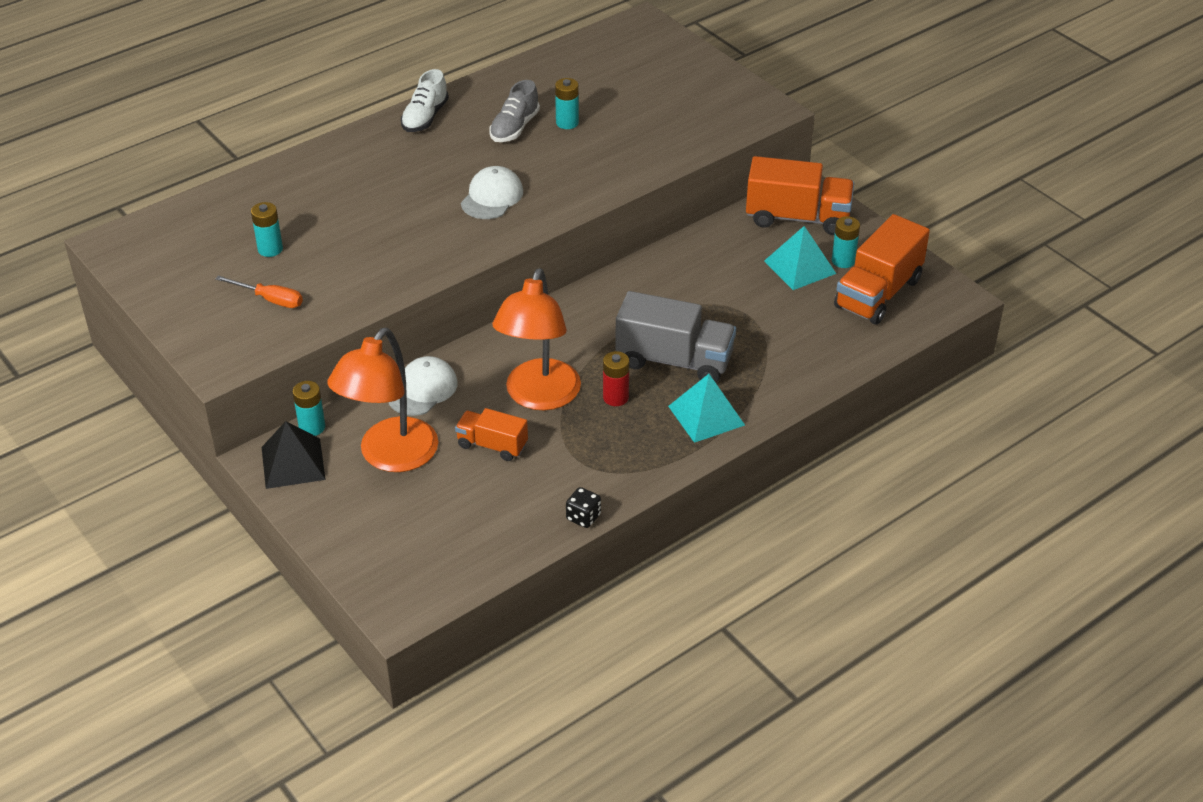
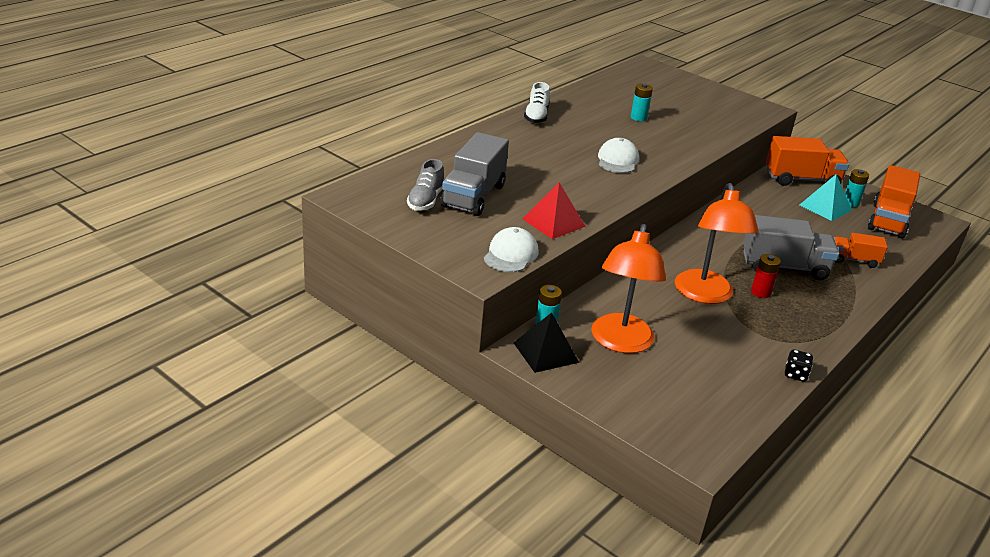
camera: 15 degrees left, 10 degrees down
orange screwdriver [215,276,303,308] -> none
turquoise battery [251,202,283,257] -> grey truck [440,132,509,216]
white cap [388,356,458,416] -> white cap moved to [484,227,539,272]
orange truck [455,408,528,461] -> orange truck moved to [834,233,888,268]
grey shoe [489,80,540,142] -> grey shoe moved to [407,159,444,211]
turquoise pyramid [668,374,745,443] -> none
none -> red pyramid [522,183,586,239]

